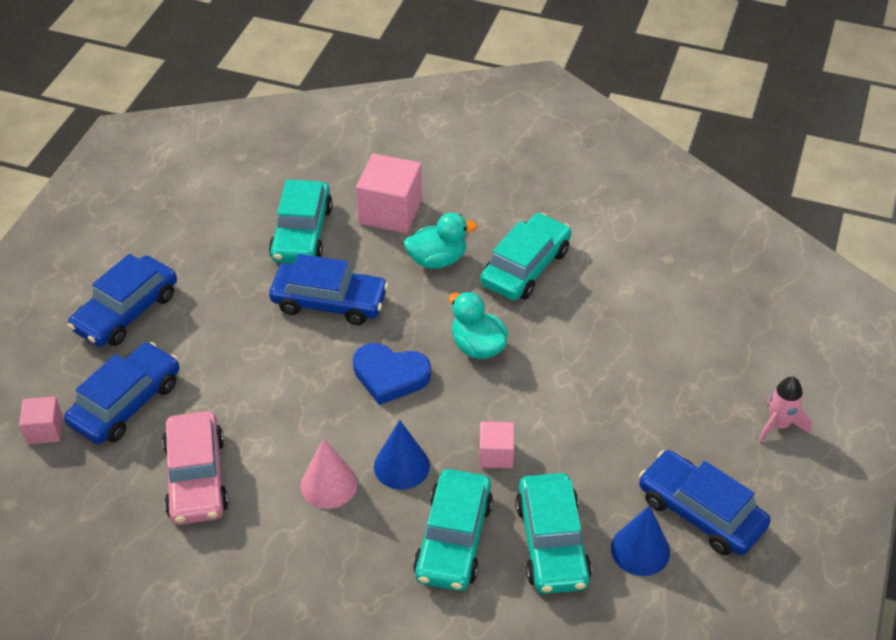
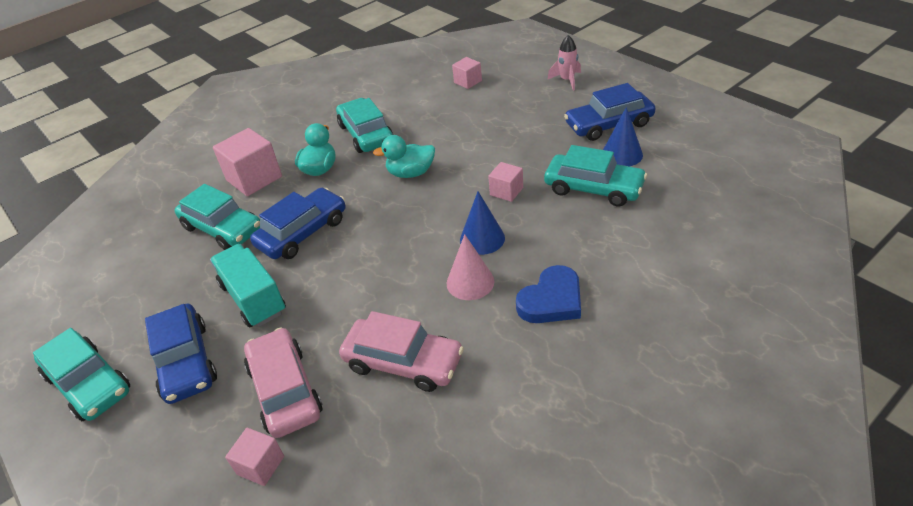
camera: 55 degrees left, 5 degrees down
blue car [64,342,180,444] -> pink car [244,327,323,438]
blue heart [353,343,431,405] -> blue heart moved to [516,265,581,323]
turquoise car [413,469,493,591] -> turquoise car moved to [33,328,130,421]
none -> turquoise truck [210,244,286,327]
none -> pink cube [452,57,482,89]

